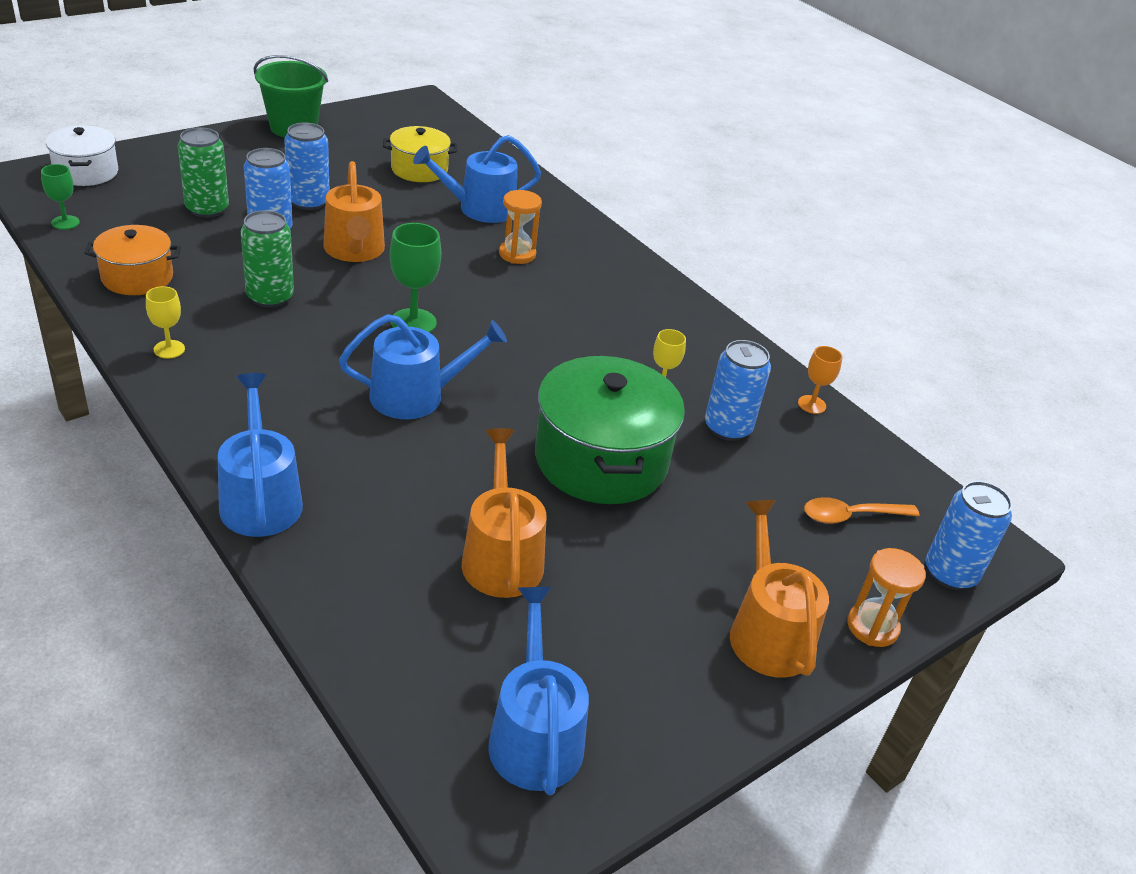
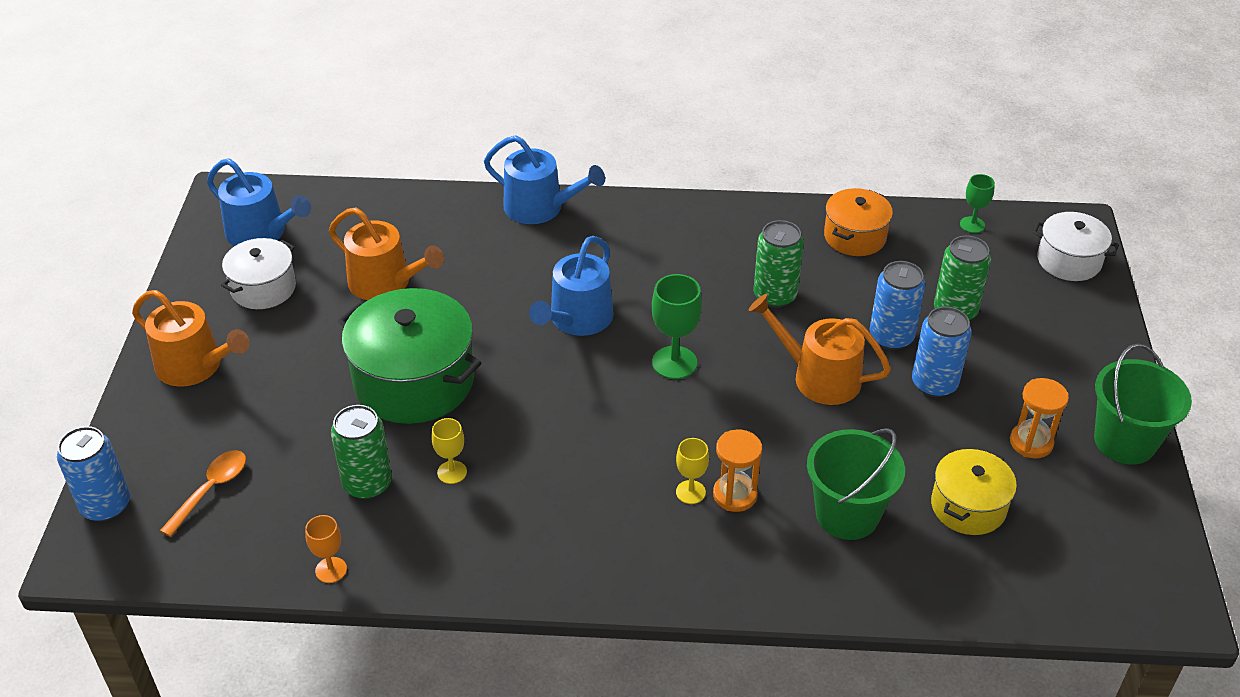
camera: 135 degrees right, 5 degrees up
yellow goblet [146,286,185,359] -> yellow goblet moved to [676,438,709,504]
blue watering can [413,135,541,223] -> green bucket [807,428,905,540]
blue can [705,340,771,441] -> green can [331,405,392,499]
orange hourglass [847,548,926,647] -> orange hourglass moved to [1010,378,1069,459]
none -> white pot [221,238,296,309]

